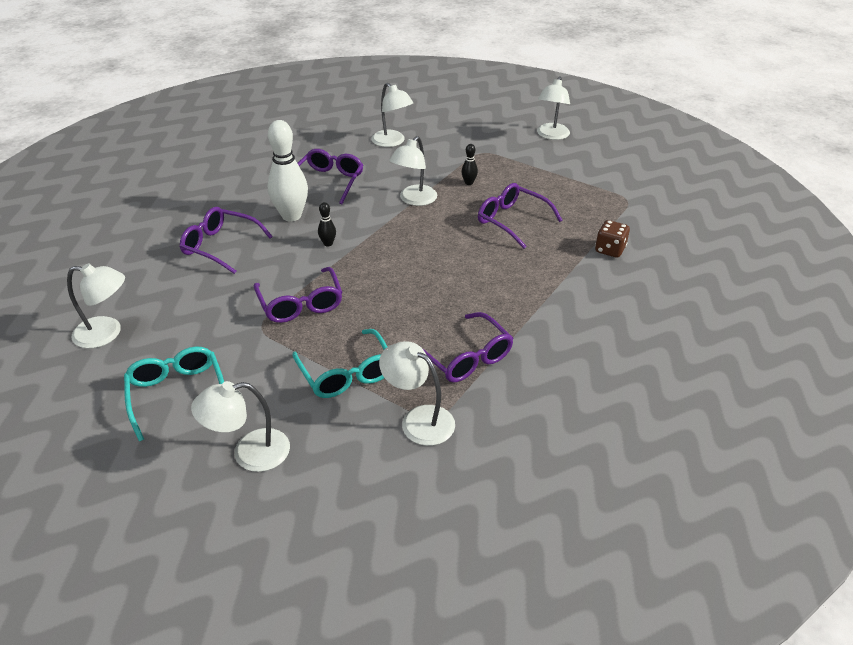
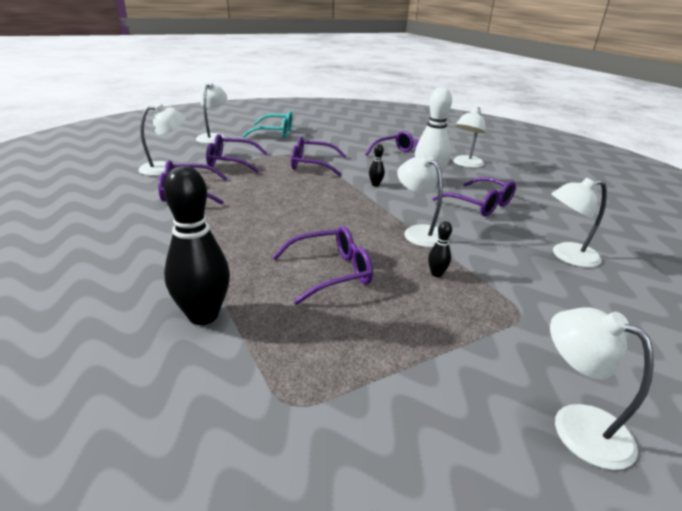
camera: 115 degrees right, 10 degrees down
white lamp [67,263,125,348] -> white lamp moved to [453,107,486,168]
turquoise glasses [292,329,387,398] -> purple glasses [206,134,267,173]
brown dice [595,220,630,258] -> black bowling pin [164,166,230,325]

